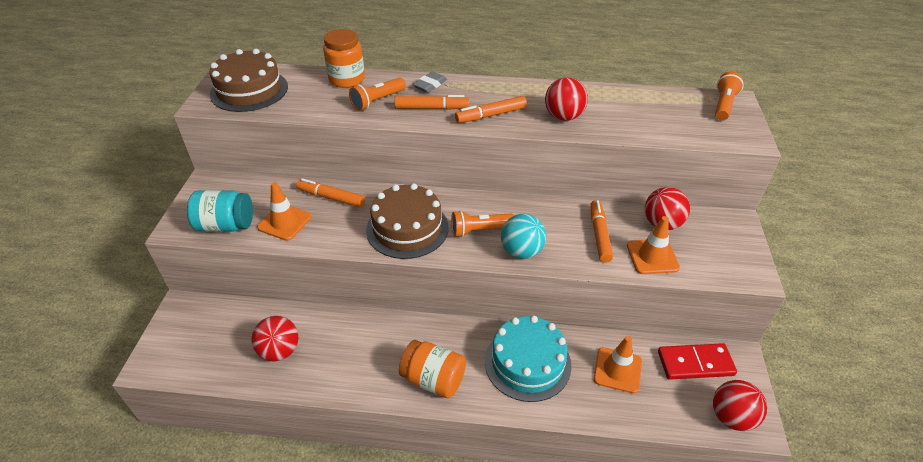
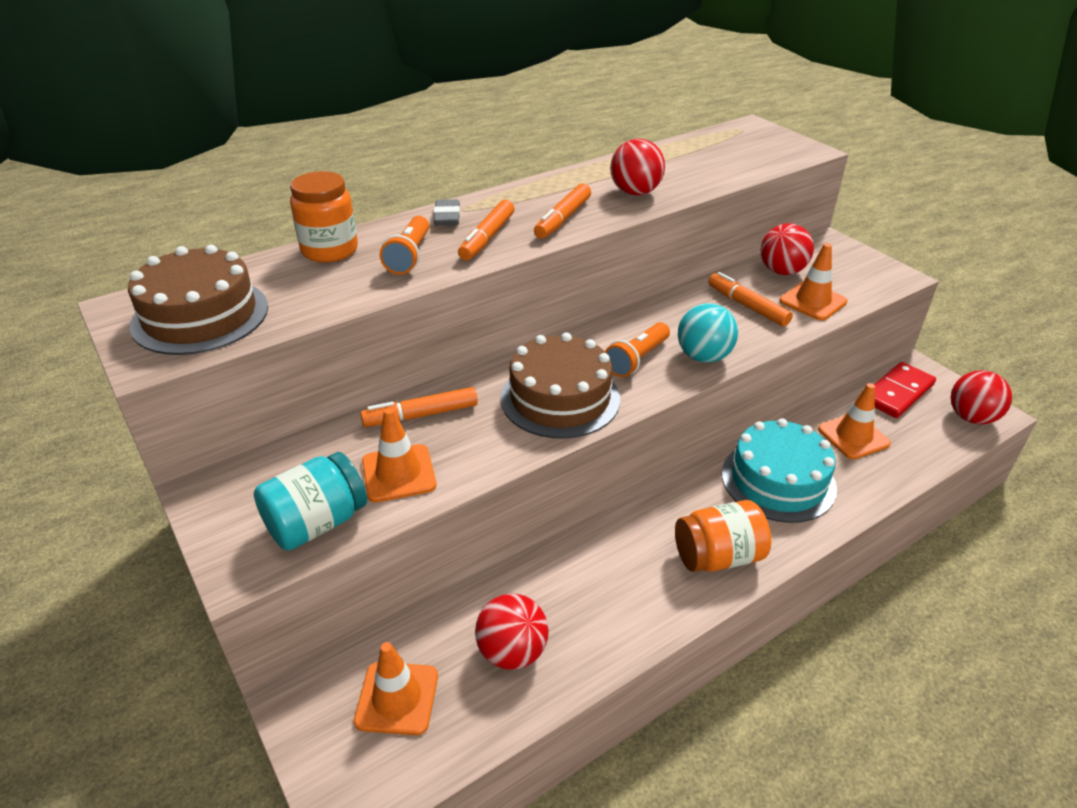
camera: 40 degrees left, 5 degrees down
orange marker [394,95,469,110] -> orange marker turned 150 degrees clockwise [458,200,515,260]
orange flashlight [715,72,744,121] -> none
none -> orange traffic cone [354,642,438,735]

